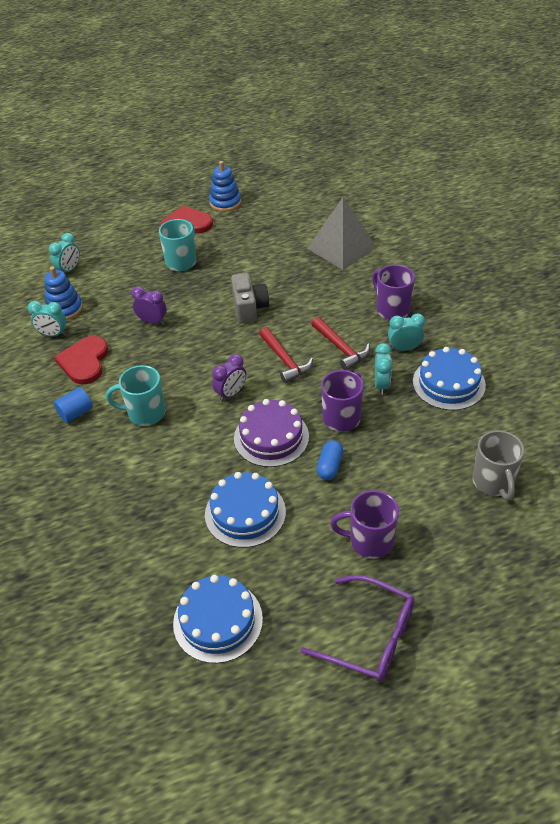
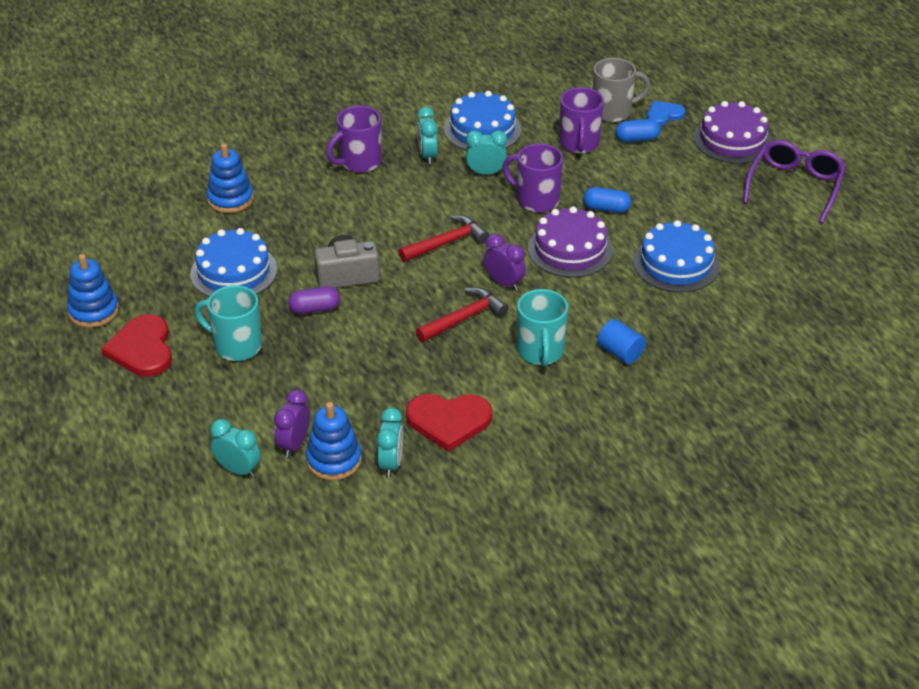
camera: 95 degrees left, 5 degrees down
blue cylinder [53,387,93,423] -> blue cylinder moved to [597,319,646,364]
purple clock [131,286,167,325] -> purple clock moved to [274,389,310,458]
blue cake [173,575,263,663] -> blue cake moved to [190,228,277,297]
grey pyramid [307,197,377,270] -> blue stacking toy [207,143,254,213]
red hammer [311,317,370,370] -> red hammer moved to [416,287,509,342]
purple mug [330,490,399,559] -> purple mug moved to [559,87,604,153]
none -> purple capsule [288,286,340,314]
none -> blue capsule [615,119,661,142]
none -> blue heart [647,101,685,126]
none -> purple cake [694,101,772,163]

